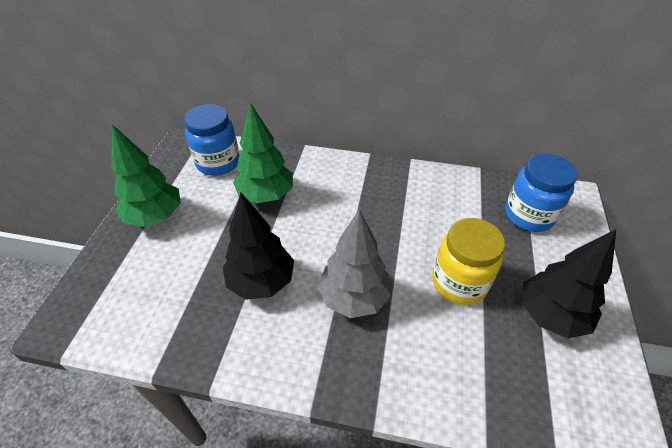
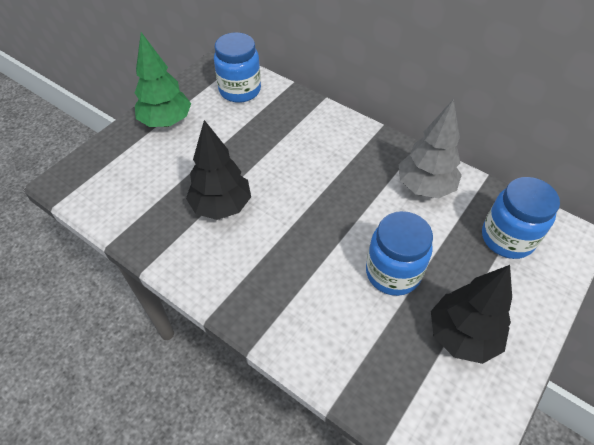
camera: 25 degrees right, 5 degrees up
green tree [233,103,293,203] -> none
grey tree [318,209,391,318] -> grey tree moved to [399,99,462,198]
yellow jar [432,218,505,305] -> blue jar [366,211,433,296]

